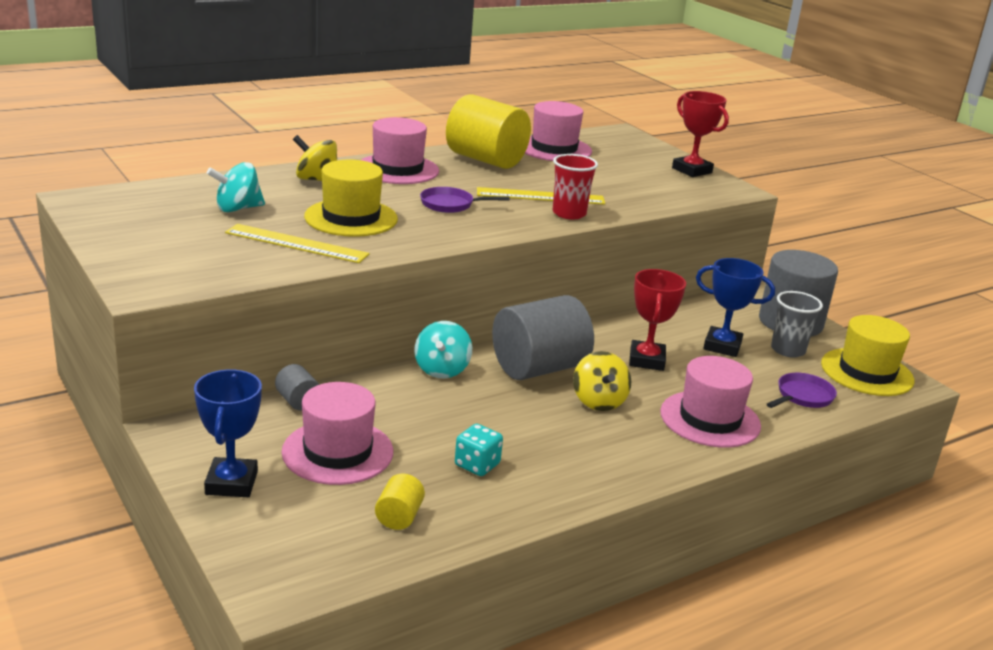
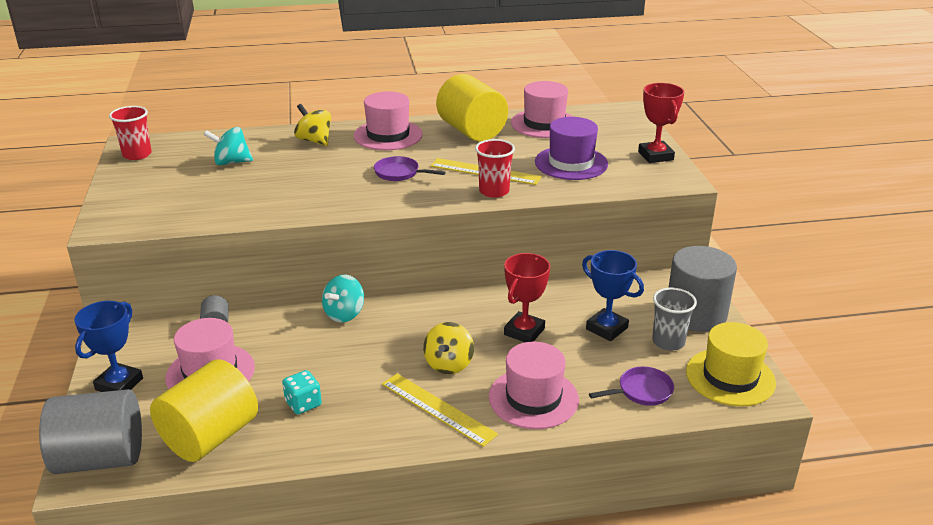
camera: 25 degrees right, 5 degrees up
yellow ruler [225,224,370,263] -> yellow ruler moved to [382,374,498,447]
yellow hat [304,160,398,237] -> none
yellow cylinder [375,474,425,530] -> yellow cylinder [150,359,258,462], size x2.29
grey cylinder [492,295,594,380] -> grey cylinder moved to [39,389,142,474]
none -> red cup [109,106,152,160]
none -> purple hat [535,117,608,180]

